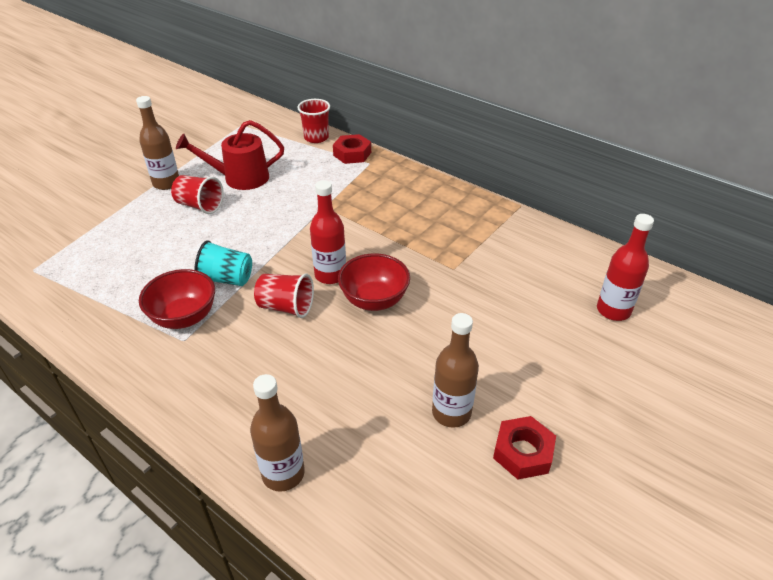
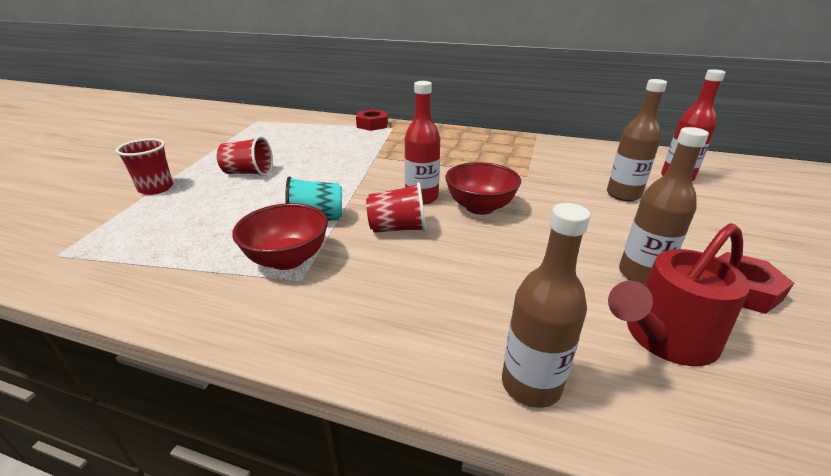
camera: 20 degrees left, 10 degrees down
brown bottle [136,96,179,190] -> brown bottle moved to [607,79,667,201]
red watering can [176,120,284,190] -> red watering can moved to [608,223,750,366]
red cup [297,99,330,143] -> red cup moved to [116,139,173,195]

